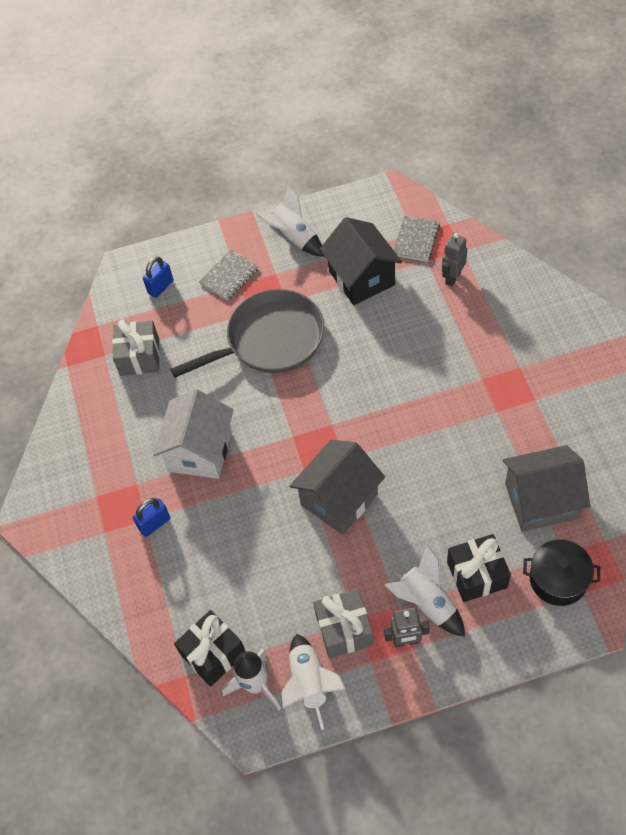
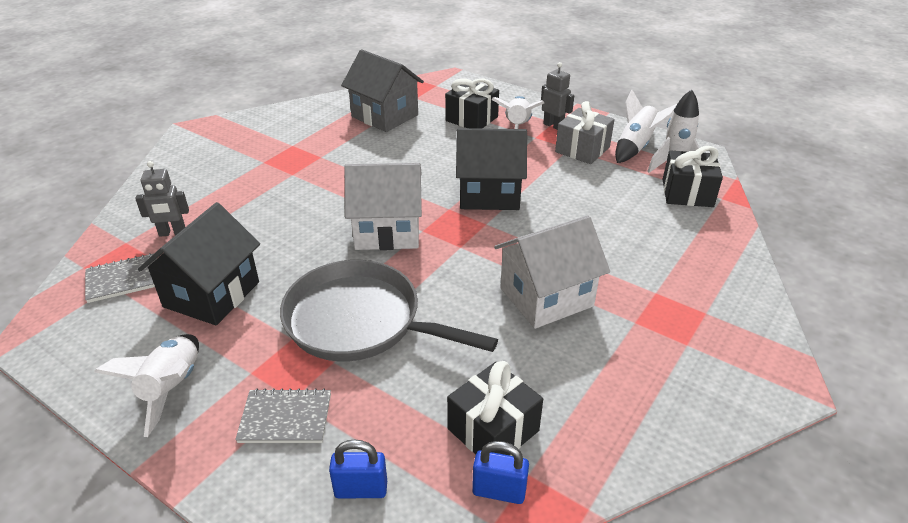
camera: 135 degrees left, 20 degrees down
grey gift [112,320,160,376] -> black gift [447,361,543,455]
blue padlock [133,498,170,537] -> blue padlock moved to [472,441,529,504]
grey house [290,440,385,535] -> black house [456,128,527,210]
black pot [523,540,600,606] -> none
none -> white house [345,163,422,250]

